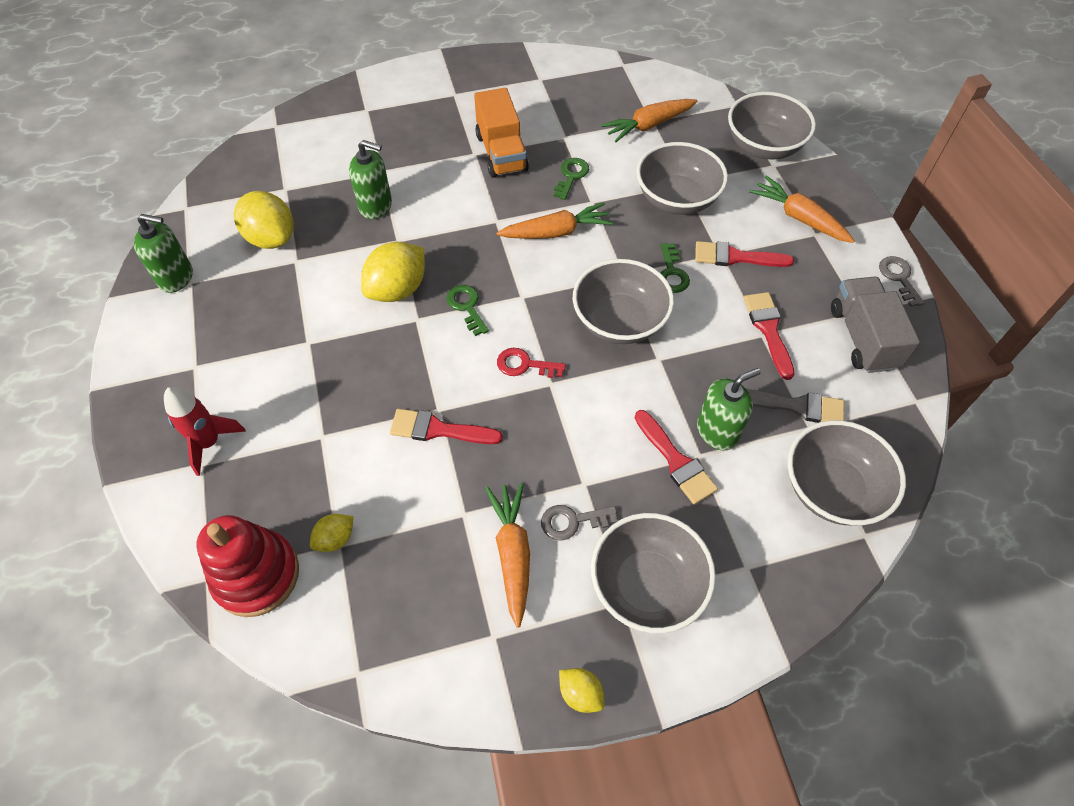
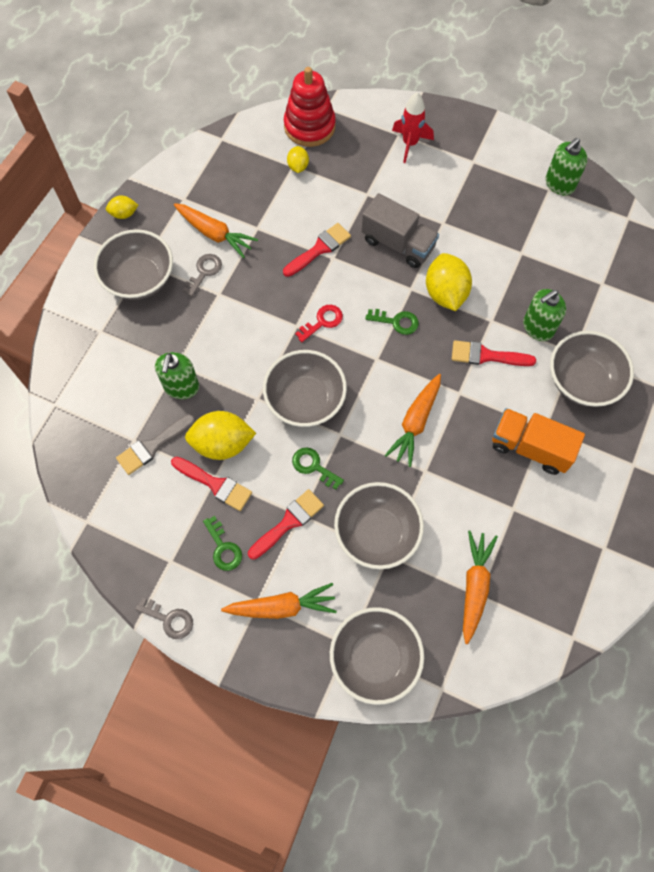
camera: 130 degrees right, 10 degrees up
yellow lemon [234,191,294,249] -> yellow lemon moved to [185,411,256,460]
green key [554,158,589,200] -> green key moved to [203,516,242,571]
red brush [635,410,718,505] -> red brush moved to [452,340,536,366]
grey bowl [788,420,906,525] -> grey bowl moved to [550,331,634,407]
grey truck [831,277,920,373] -> grey truck moved to [362,193,439,268]

